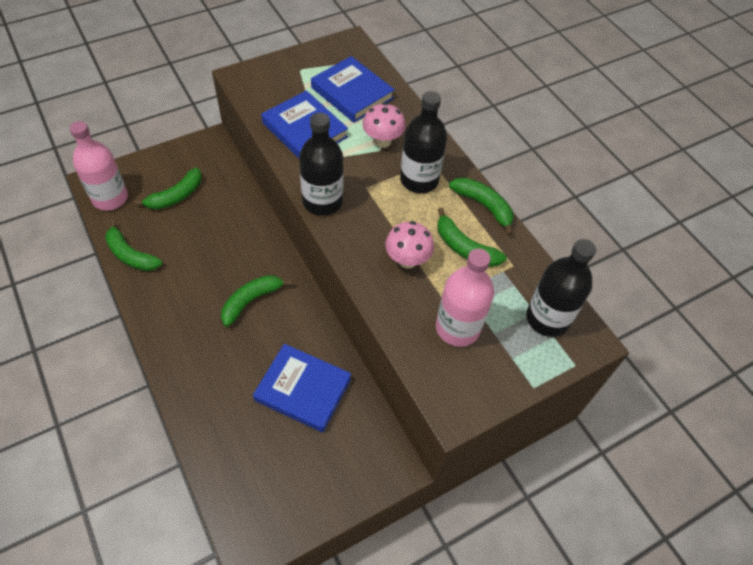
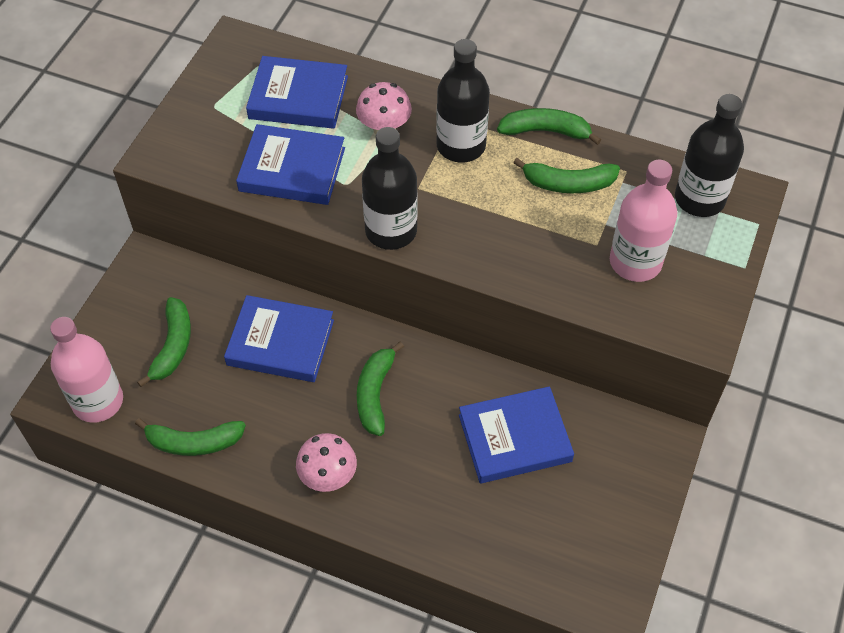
camera: 35 degrees left, 0 degrees up
pink mushroom [385,221,434,269] -> pink mushroom moved to [296,433,357,492]
none -> blue book [224,295,334,382]

